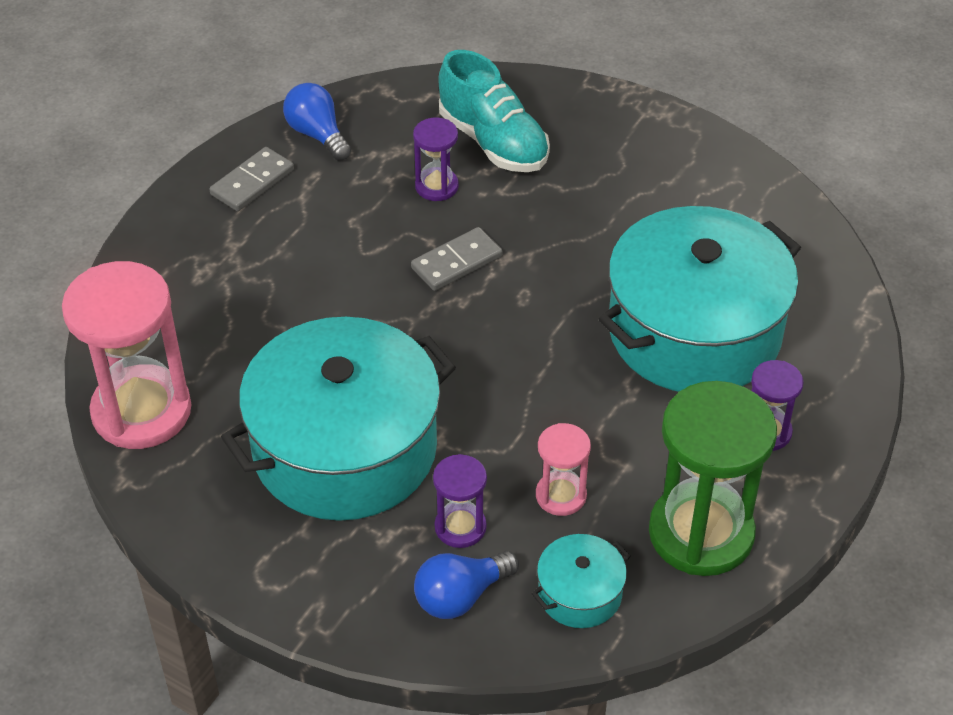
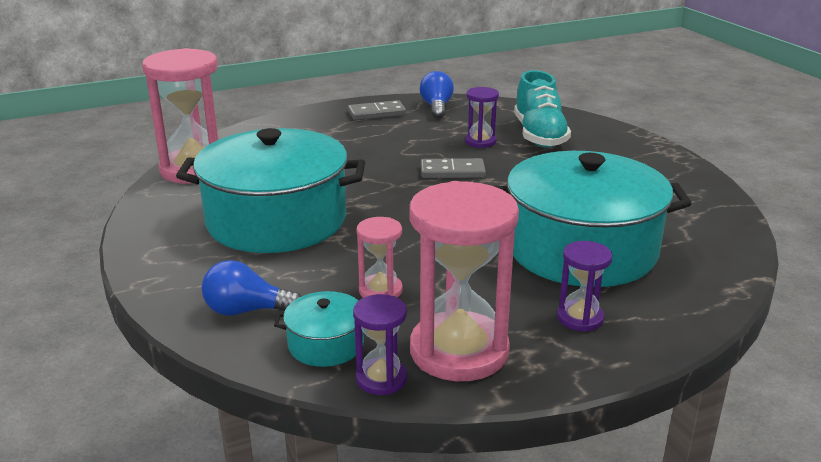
camera: 35 degrees right, 20 degrees down
purple hourglass [433,454,487,548] -> purple hourglass moved to [353,294,407,395]
green hourglass [649,381,777,576] -> pink hourglass [409,181,519,381]

